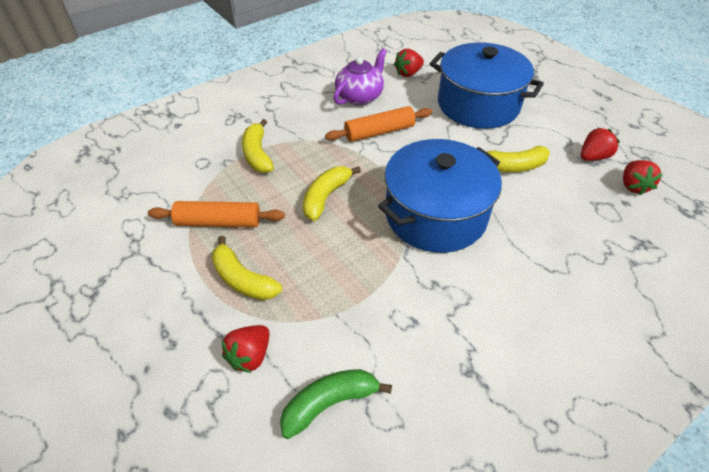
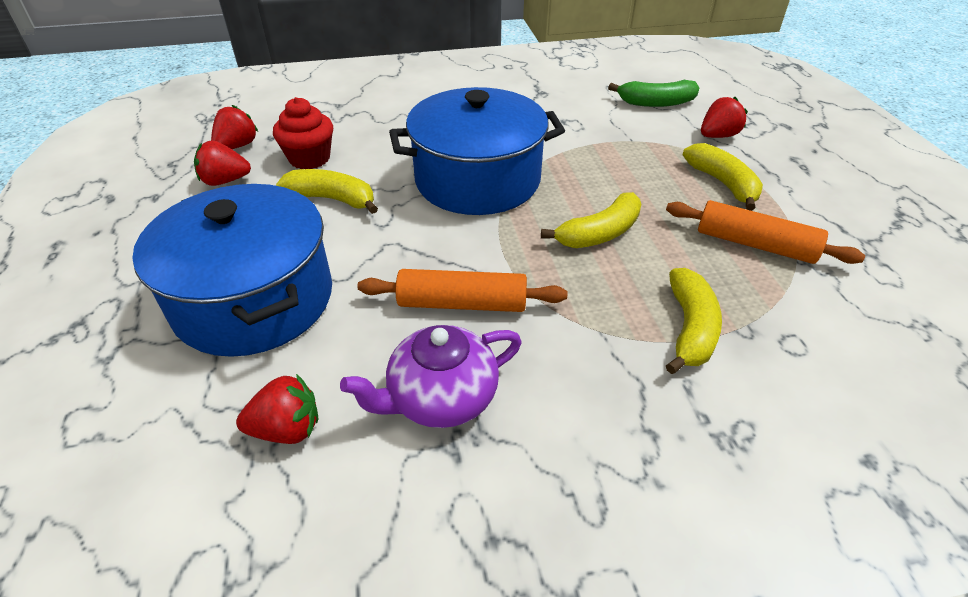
camera: 155 degrees left, 5 degrees down
none -> red cupcake [273,97,333,169]

